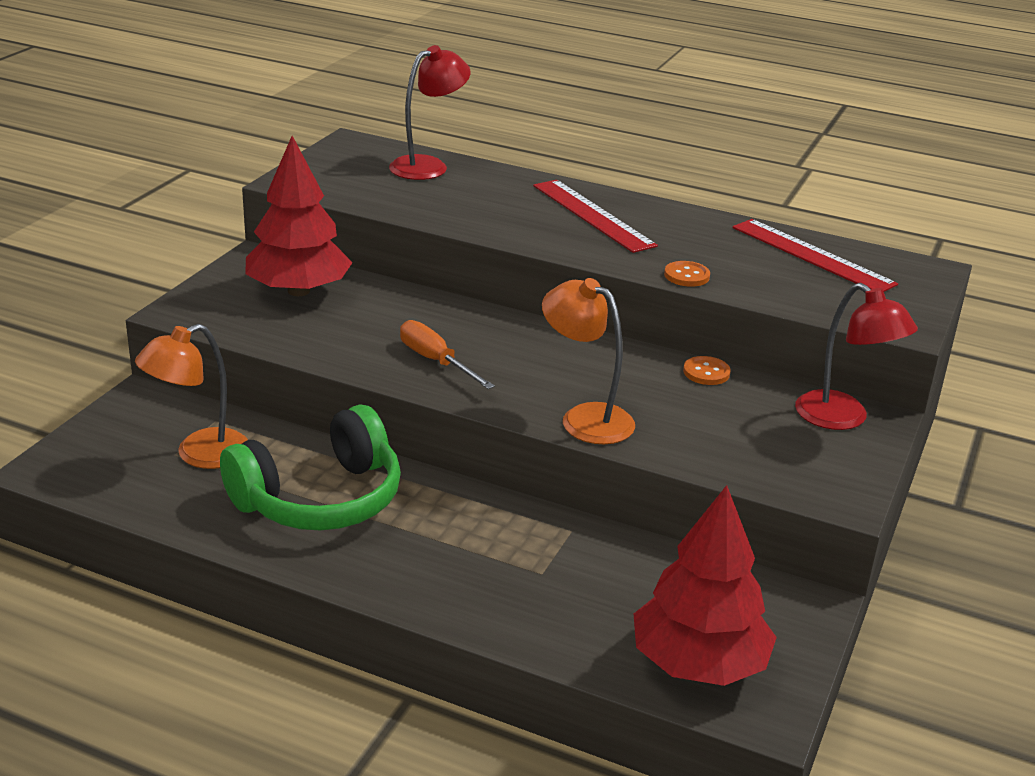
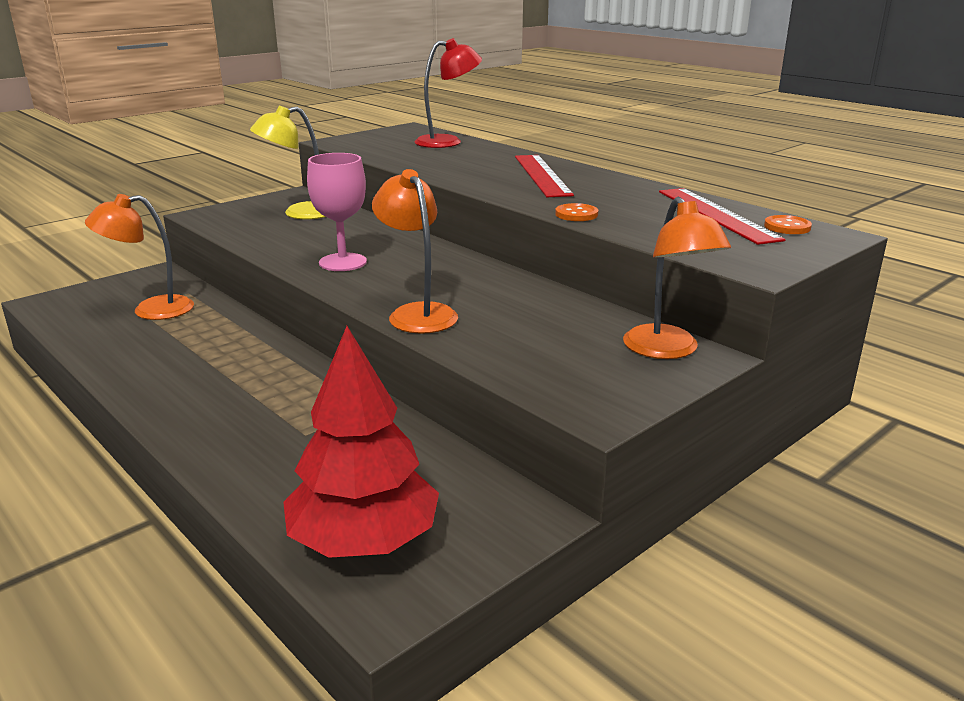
camera: 25 degrees right, 5 degrees down
green headphones [220,404,401,530] -> none
red tree [245,136,353,296] -> yellow lamp [250,106,325,219]
orange screwdriver [400,320,495,389] -> pink goblet [307,153,367,271]
orange button [683,356,731,385] -> orange button moved to [764,215,812,234]
red lamp [795,283,918,430] -> orange lamp [623,197,731,359]

